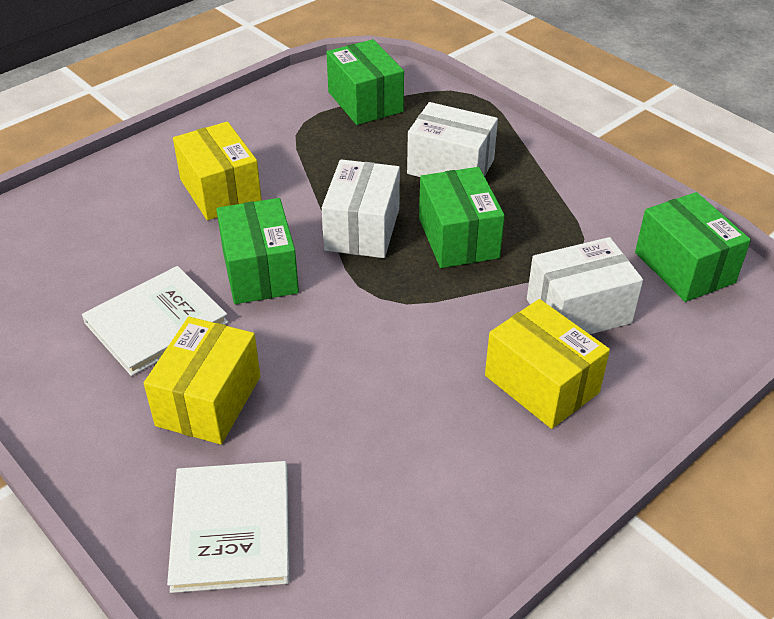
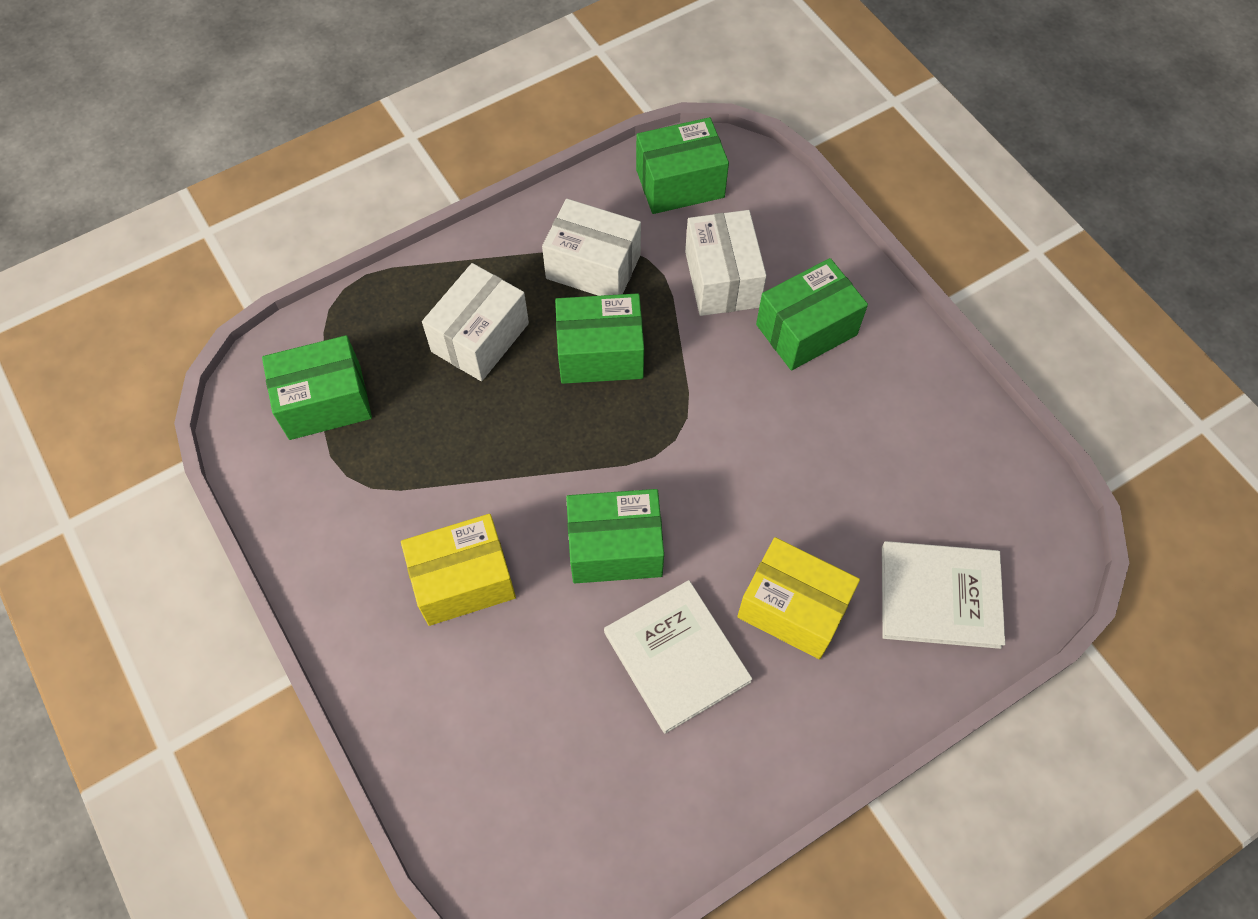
camera: 80 degrees left, 20 degrees up
white box [322,159,400,258] -> white box moved to [542,199,641,296]
yellow box [485,299,610,429] -> green box [756,258,868,371]

